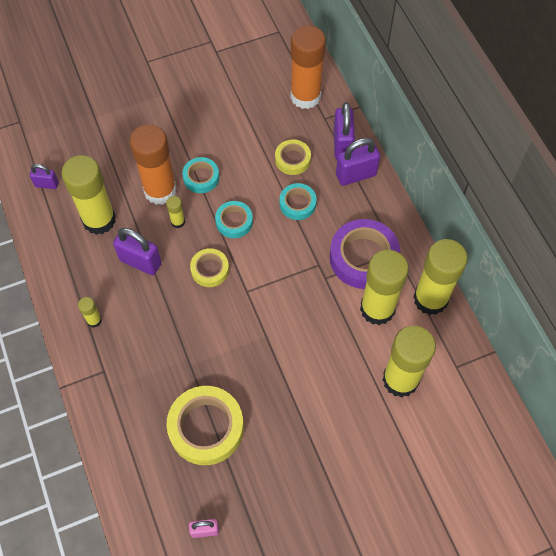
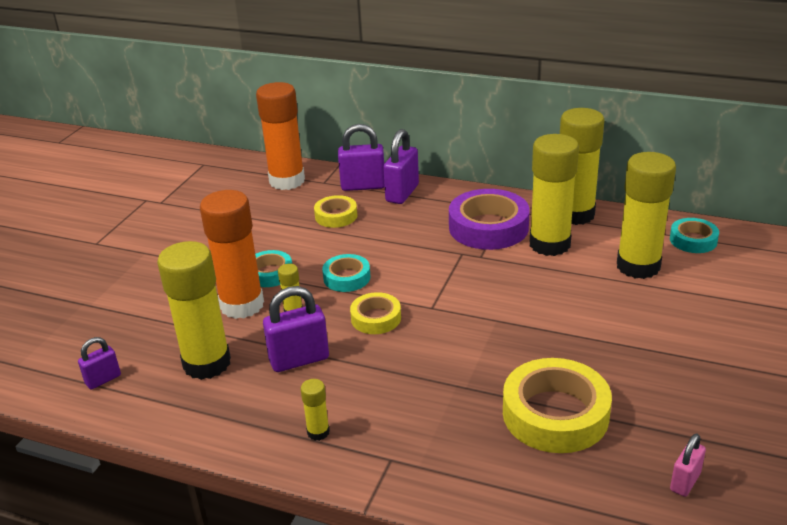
camera: 45 degrees left, 30 degrees down
turquoise tape [280,183,316,220] -> turquoise tape moved to [670,218,719,253]
purple padlock [333,102,355,160] -> purple padlock turned 45 degrees counterclockwise [338,124,385,191]

